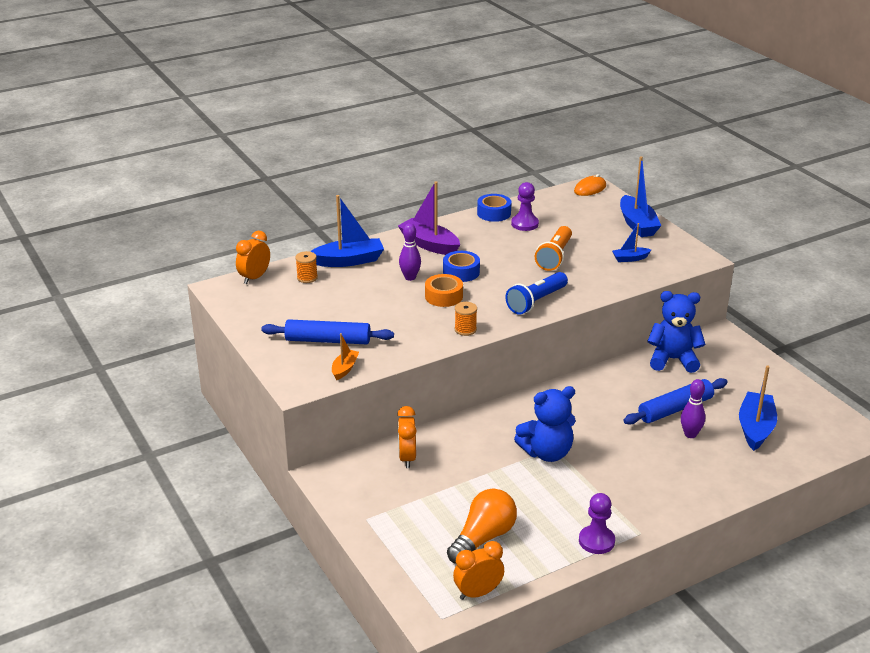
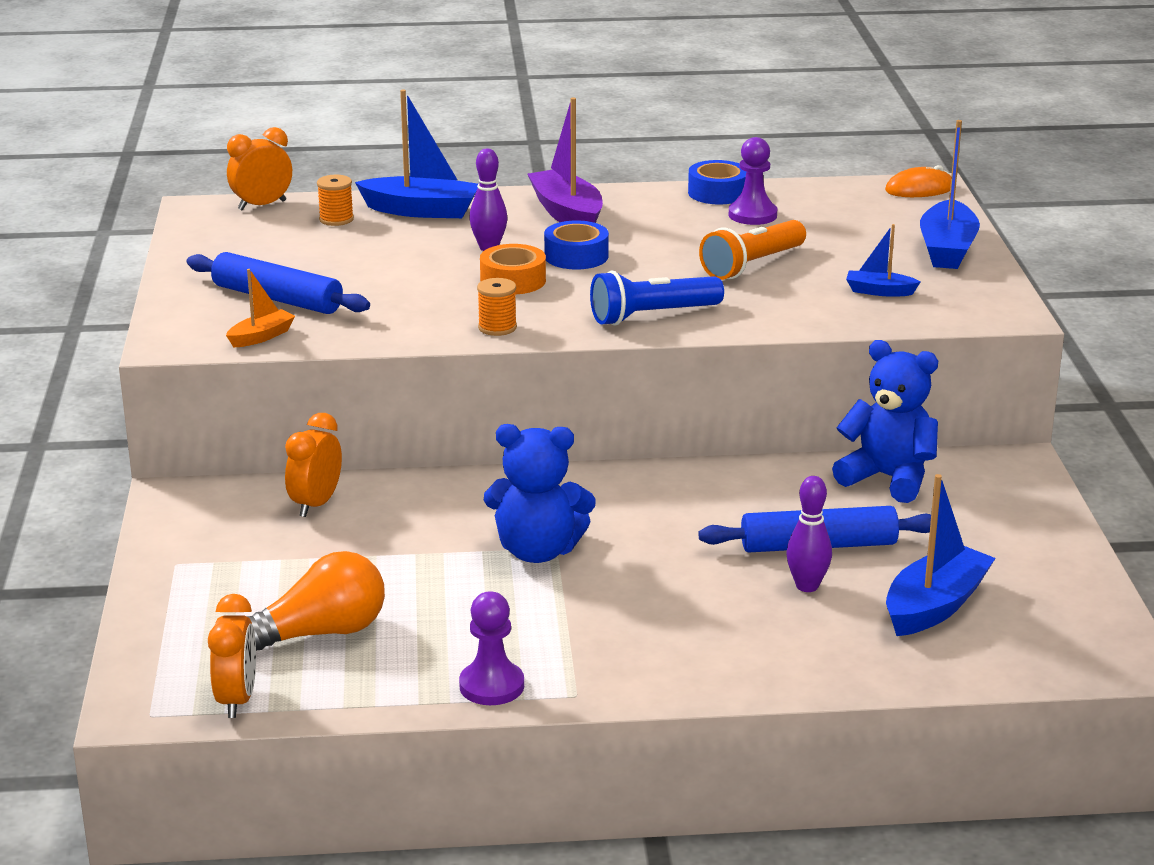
camera: 25 degrees right, 5 degrees down
orange clock [453,541,504,600] -> orange clock turned 90 degrees clockwise [208,594,256,718]

